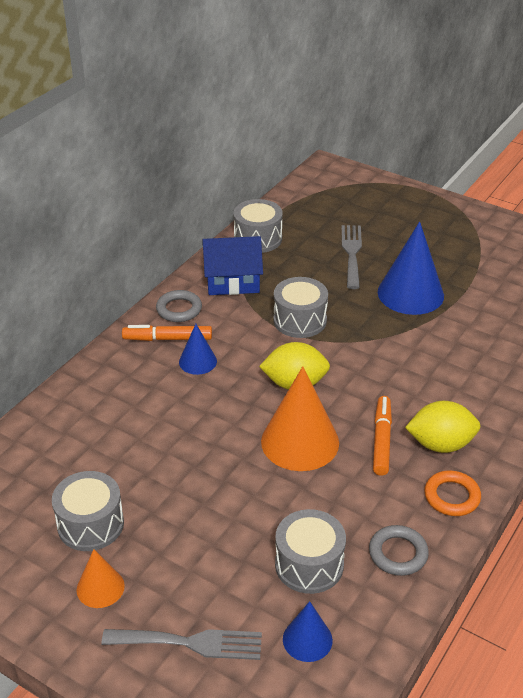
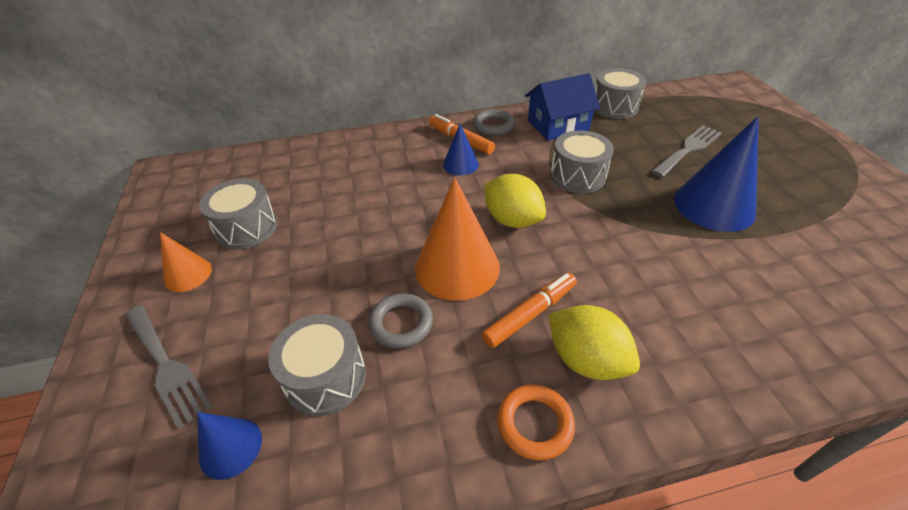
camera: 45 degrees right, 5 degrees up
blue house [203,236,263,295] -> blue house turned 60 degrees counterclockwise [525,73,600,141]
grey ring [369,525,429,576] -> grey ring moved to [369,293,433,349]

